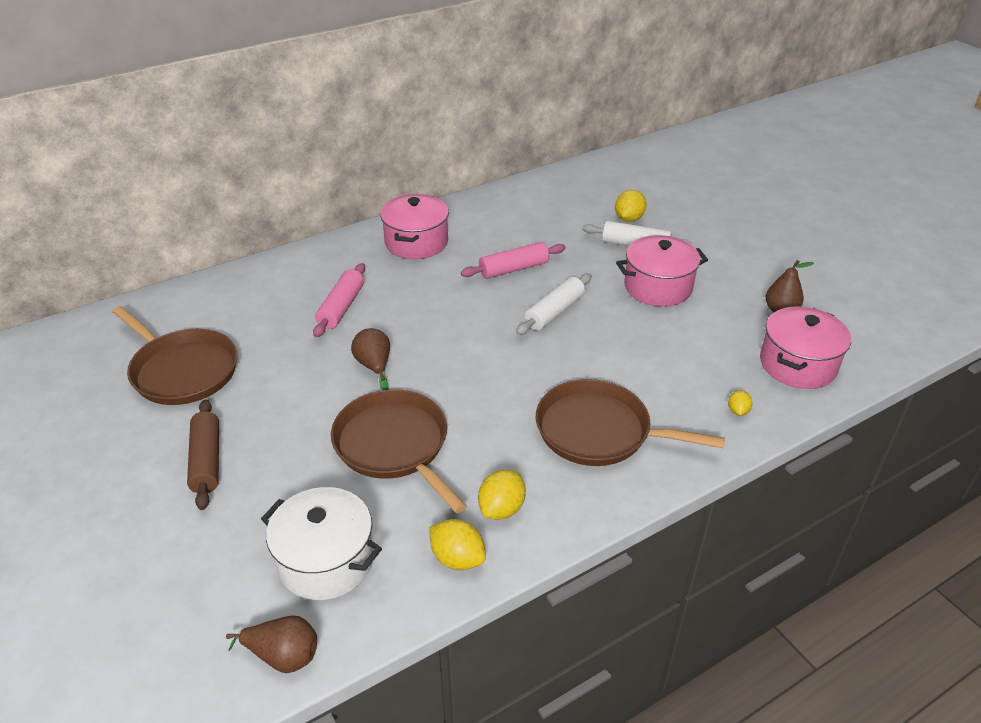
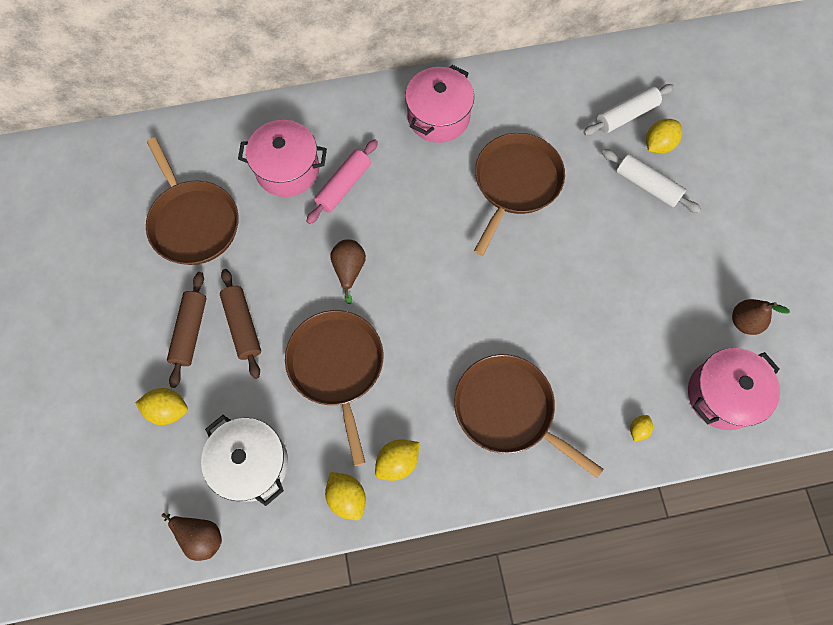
camera: 20 degrees right, 30 degrees up
pink rolling pin [461,242,566,279] -> brown pan [474,133,565,256]
white rolling pin [516,274,592,335] -> white rolling pin moved to [583,84,674,136]
pink pot [616,235,708,307] -> pink pot moved to [238,120,327,197]
none -> yellow lemon [136,388,188,425]
none -> brown rolling pin [220,269,261,379]

